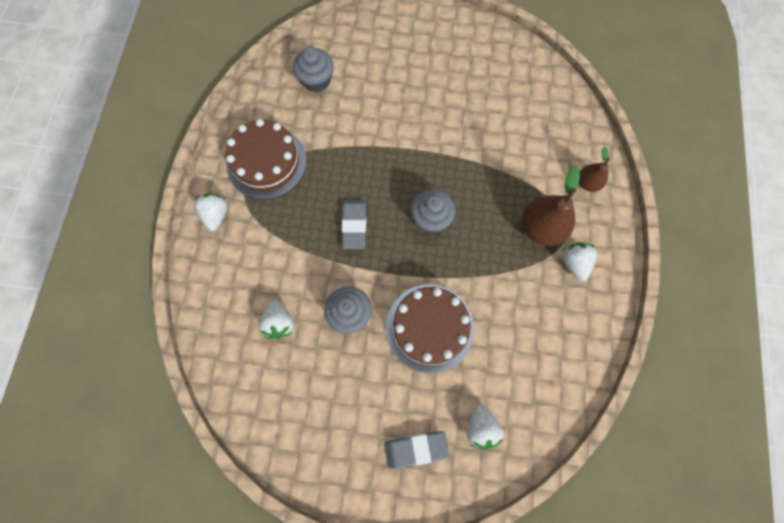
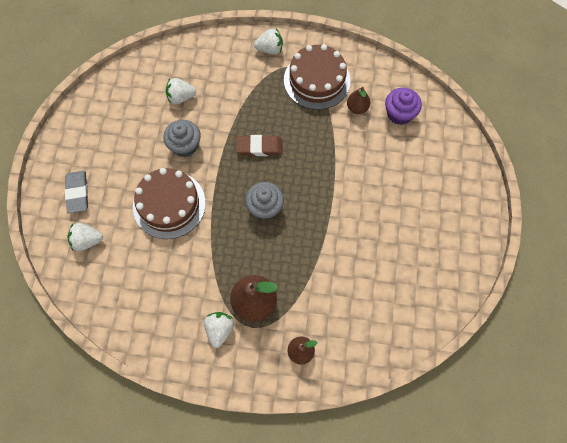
camera: 90 degrees right, 5 degrees down
grey cupcake [293,47,334,92] -> purple cupcake [385,88,422,125]
grey eraser [342,200,366,249] -> brown eraser [236,135,283,156]
white strawberry [562,243,597,281] -> white strawberry turned 75 degrees counterclockwise [204,312,234,348]
none -> brown pear [347,87,370,114]

